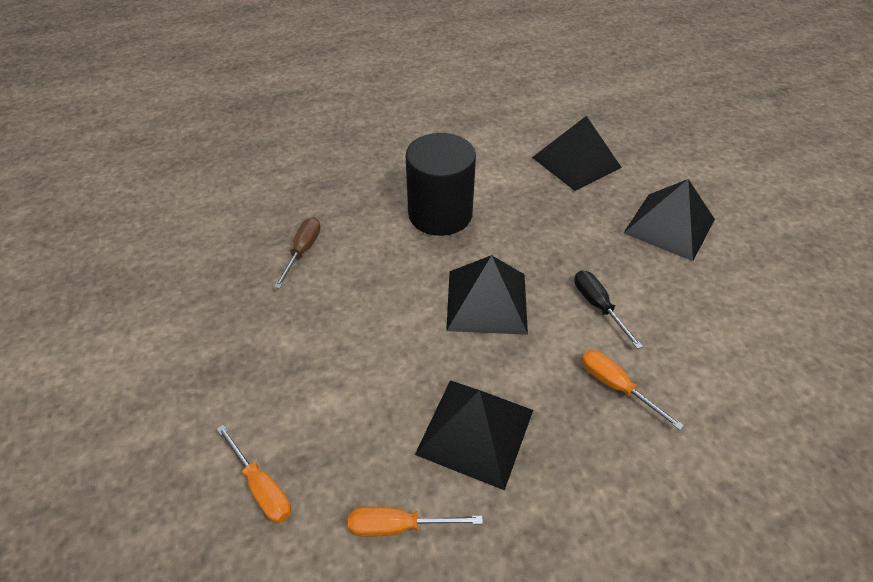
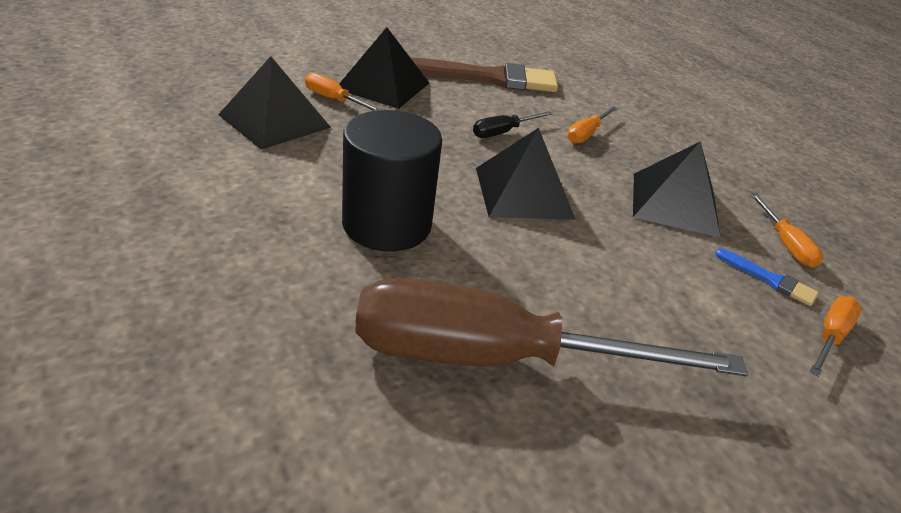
camera: 105 degrees left, 10 degrees down
brown screwdriver [274,217,321,289] -> brown screwdriver [355,277,748,376], size x2.49
none -> orange screwdriver [305,72,380,111]
none -> brown brush [411,58,558,92]
none -> blue brush [715,249,819,306]

